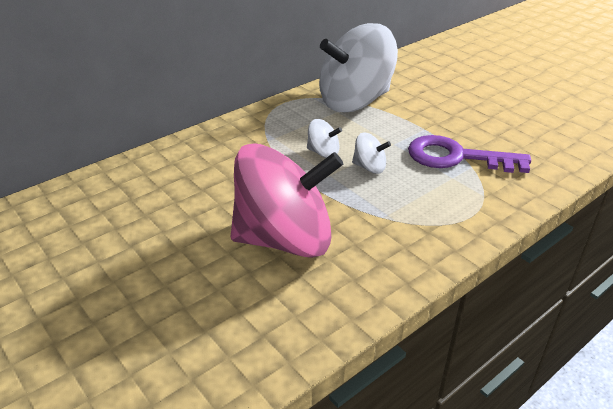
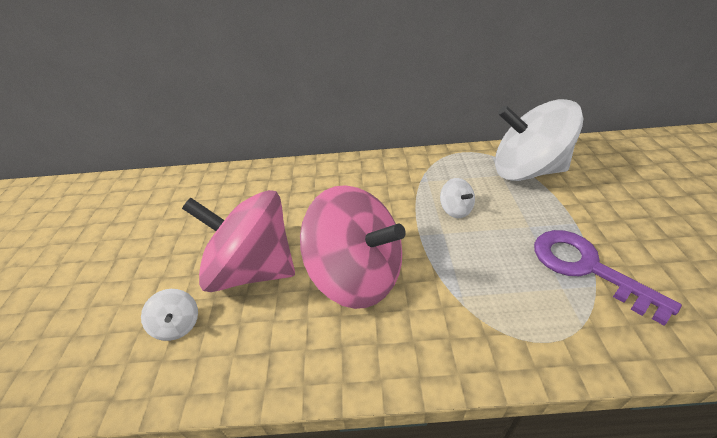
camera: 40 degrees right, 5 degrees up
white spinning top [352,133,391,174] -> white spinning top moved to [141,289,198,341]
none -> pink spinning top [182,190,295,292]

